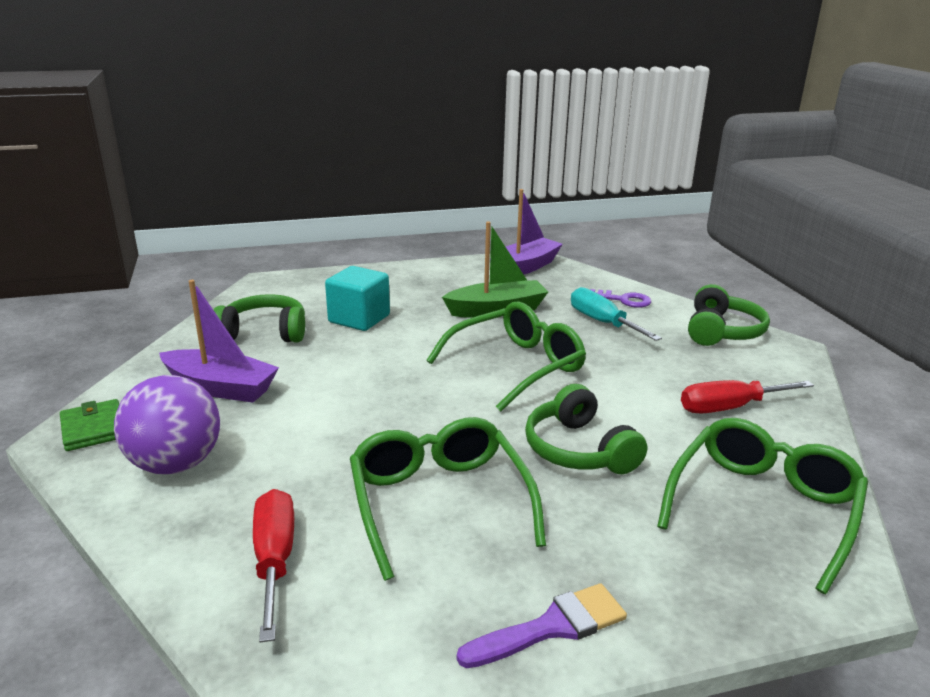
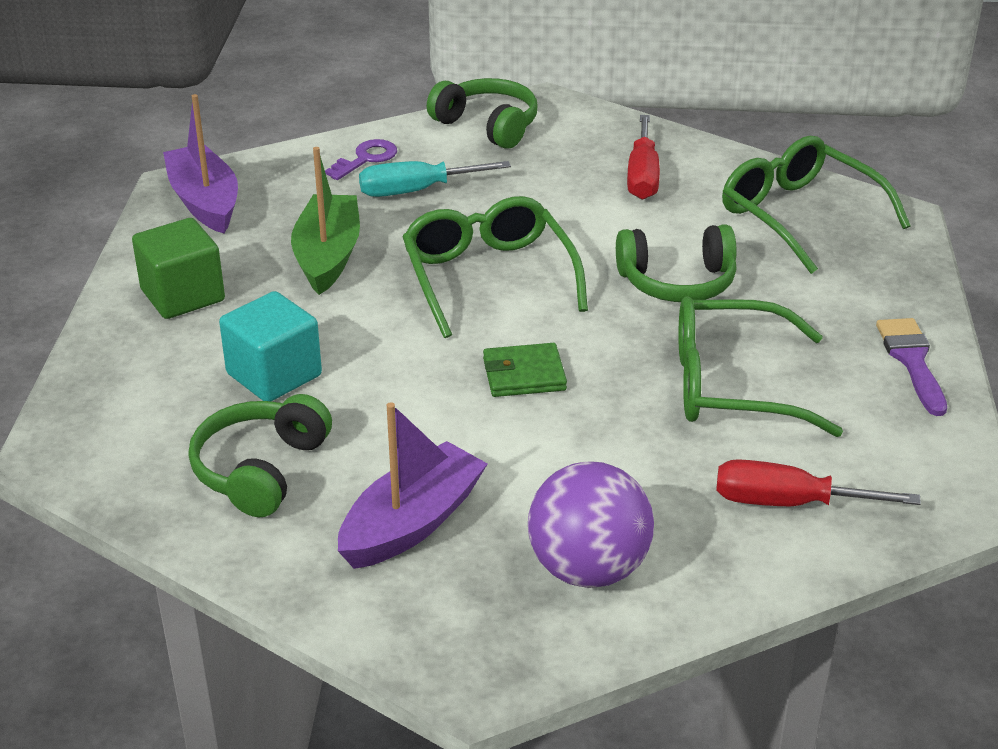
camera: 70 degrees left, 10 degrees up
green wallet [60,399,119,451] -> green wallet moved to [483,343,567,397]
none -> green cube [132,218,225,319]

